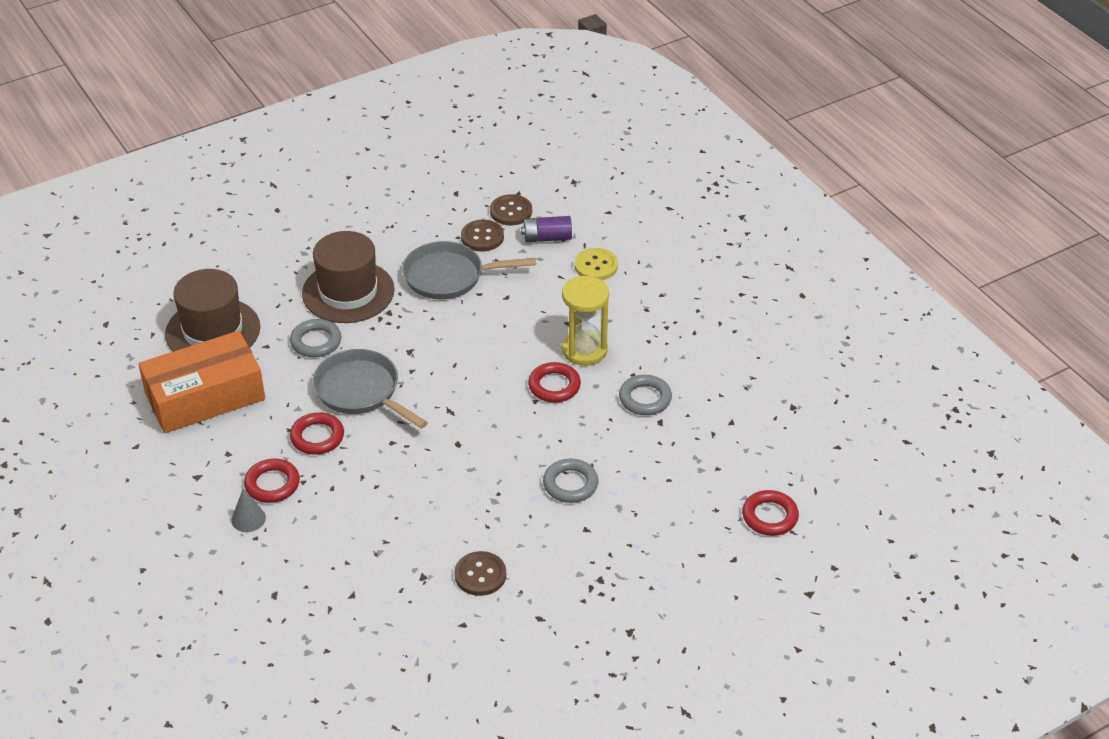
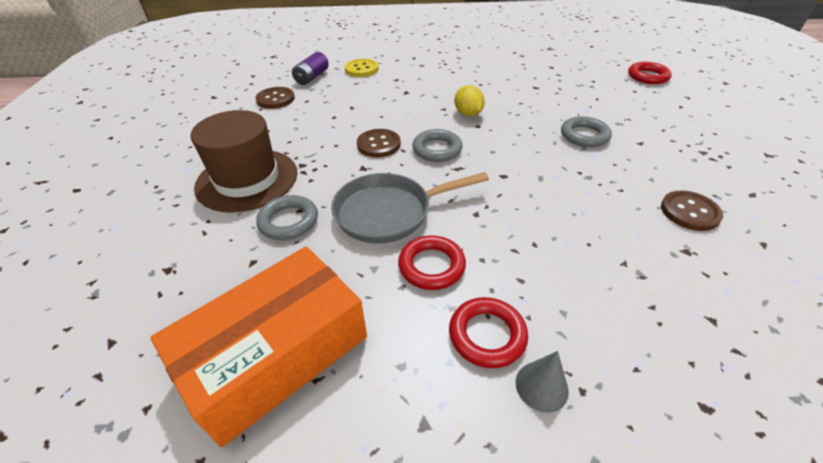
camera: 60 degrees left, 0 degrees up
orange box [138,331,265,433] -> orange box turned 45 degrees clockwise [150,247,367,447]
brown hat [165,269,260,352] -> none
grey pan [402,241,536,300] -> none
brown button [490,194,532,225] -> brown button moved to [357,129,401,157]
red ring [528,362,581,402] -> yellow lemon [454,85,485,116]
yellow hourglass [562,276,609,366] -> none
grey ring [619,375,672,415] -> grey ring moved to [412,129,462,162]

